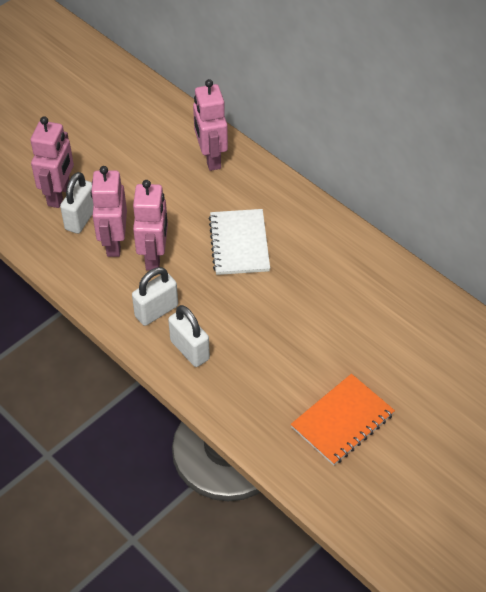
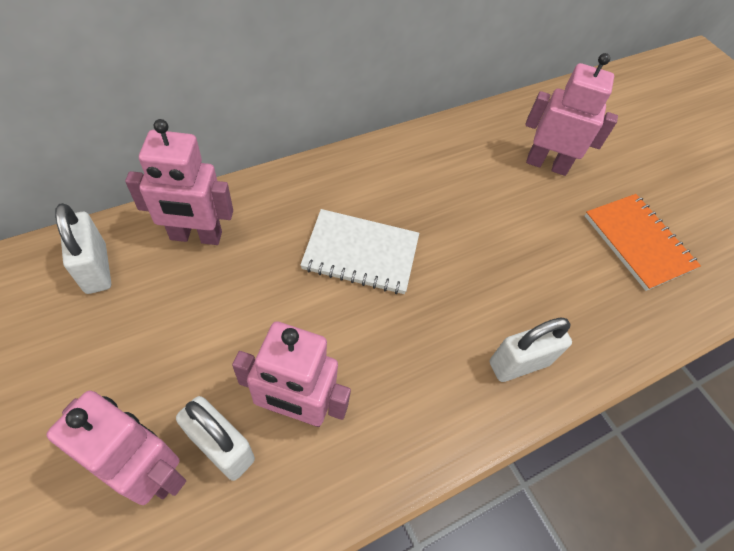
camera: 80 degrees left, 5 degrees up
white padlock [132,267,178,326] -> white padlock moved to [55,203,111,294]
pink robot [133,180,168,270] -> pink robot moved to [525,53,618,176]

